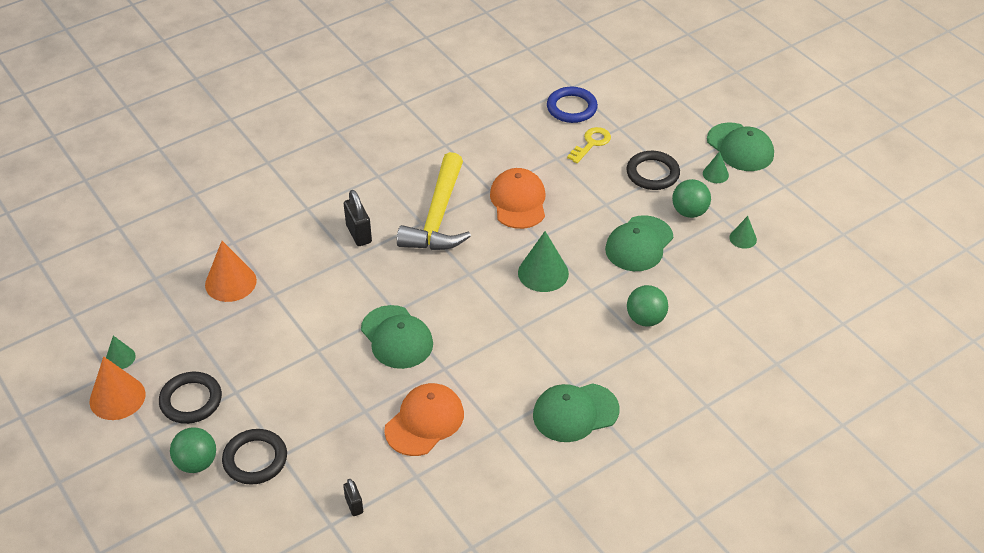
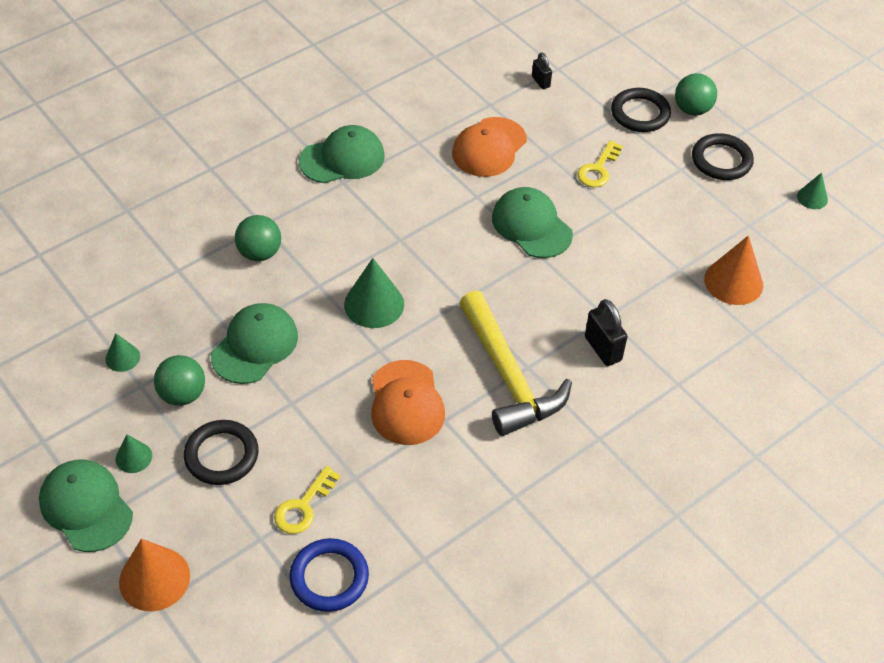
camera: 175 degrees right, 5 degrees up
orange cone [89,356,146,420] -> orange cone moved to [119,539,190,611]
yellow hammer [397,152,471,250] -> yellow hammer turned 150 degrees clockwise [459,290,572,436]
none -> yellow key [577,140,623,187]

